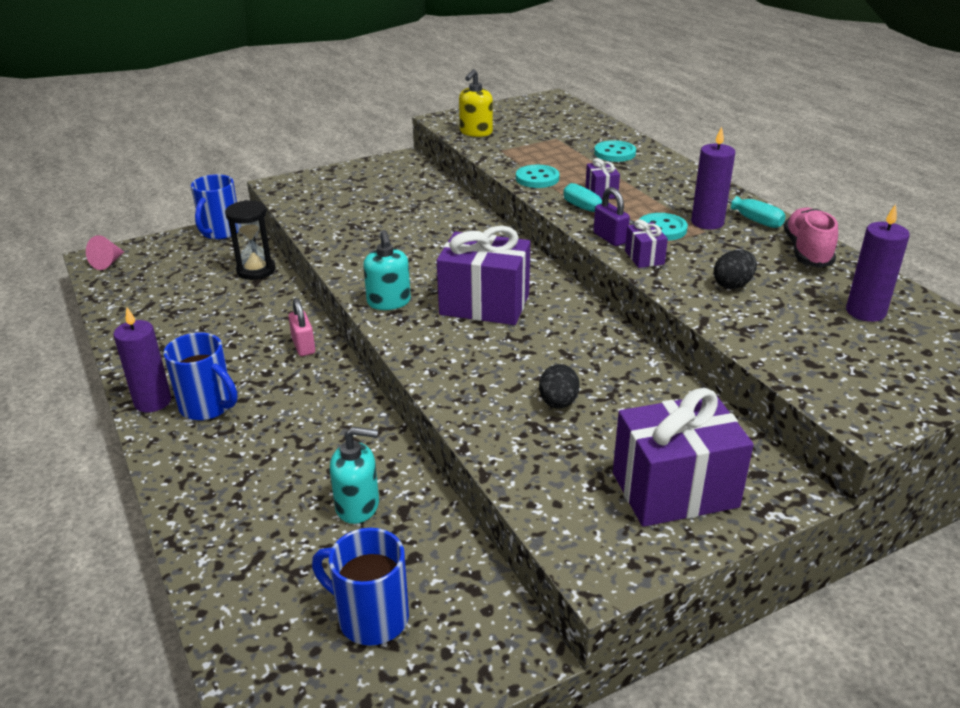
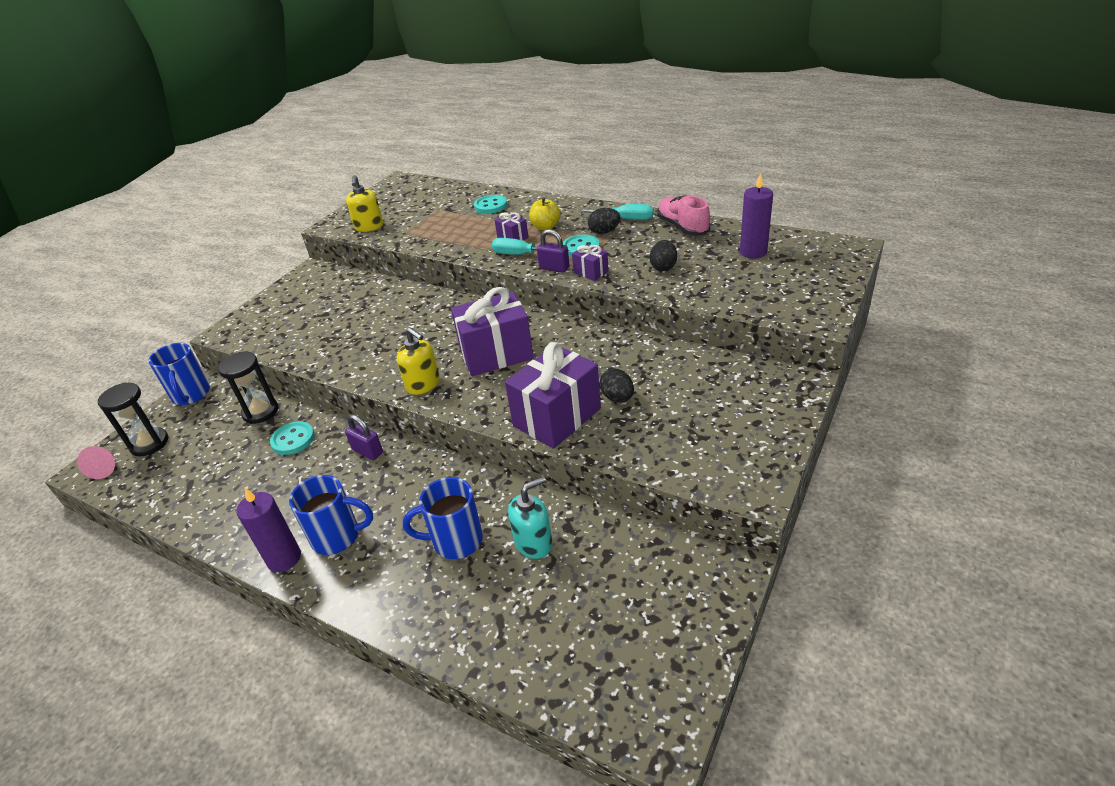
camera: 30 degrees left, 5 degrees up
pink padlock [288,298,315,356] -> purple padlock [345,414,383,460]
blue mug [312,528,409,646] -> blue mug moved to [403,477,483,559]
turquoise soap dispenser [363,230,411,310] -> yellow soap dispenser [397,328,440,395]
turquoise button [516,165,559,188] -> turquoise button moved to [270,421,315,455]
purple gift [613,388,754,527] -> purple gift moved to [505,342,601,449]
purple candle [691,127,735,230] -> black egg [588,208,621,234]
none -> black hourglass [98,383,168,456]
none -> yellow apple [529,197,561,230]

